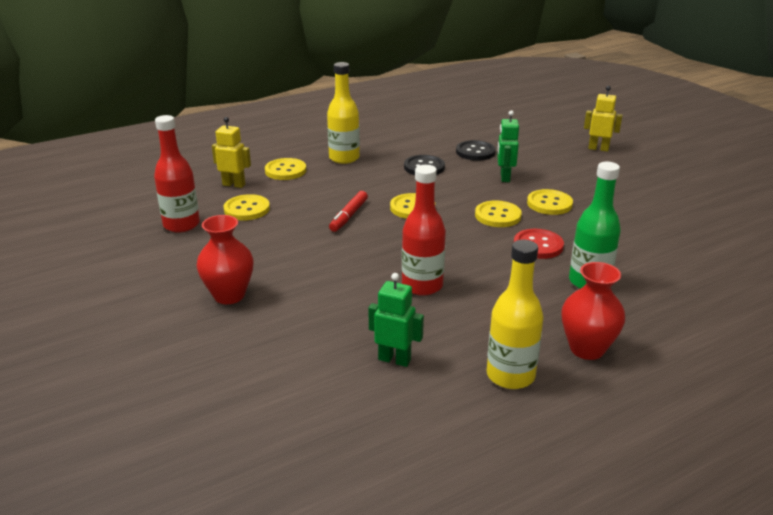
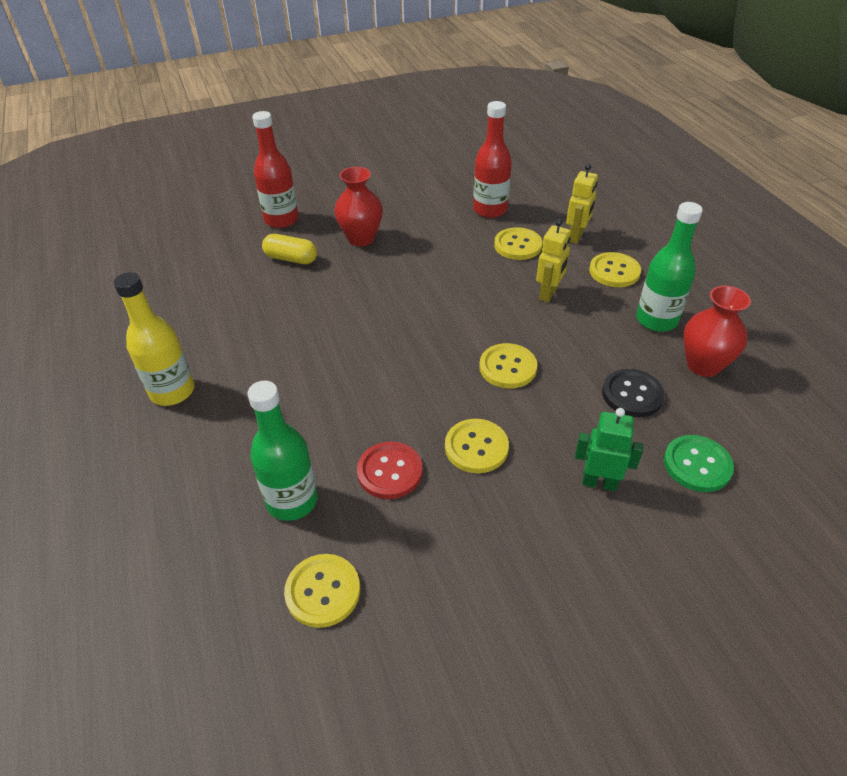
camera: 100 degrees right, 15 degrees up
yellow bottle [327,62,360,164] -> green bottle [636,202,703,332]
red marker [329,191,368,232] -> none
green robot [368,273,424,367] -> none
red bottle [402,165,446,296] -> red bottle moved to [252,111,299,228]
black button [456,140,496,161] -> green button [664,435,734,492]
yellow button [527,189,573,215] -> yellow button moved to [284,554,360,628]
red vase [561,262,625,360] -> red vase moved to [683,286,751,377]
yellow robot [584,86,622,152] -> yellow robot moved to [536,219,571,302]
none -> yellow capsule [262,234,317,264]

